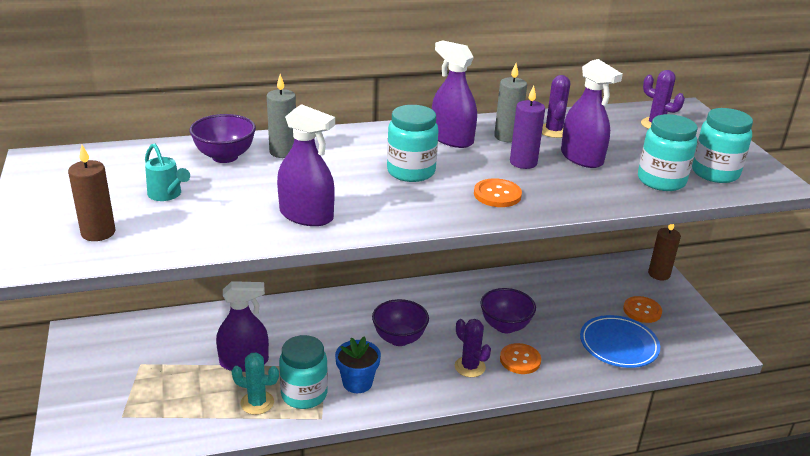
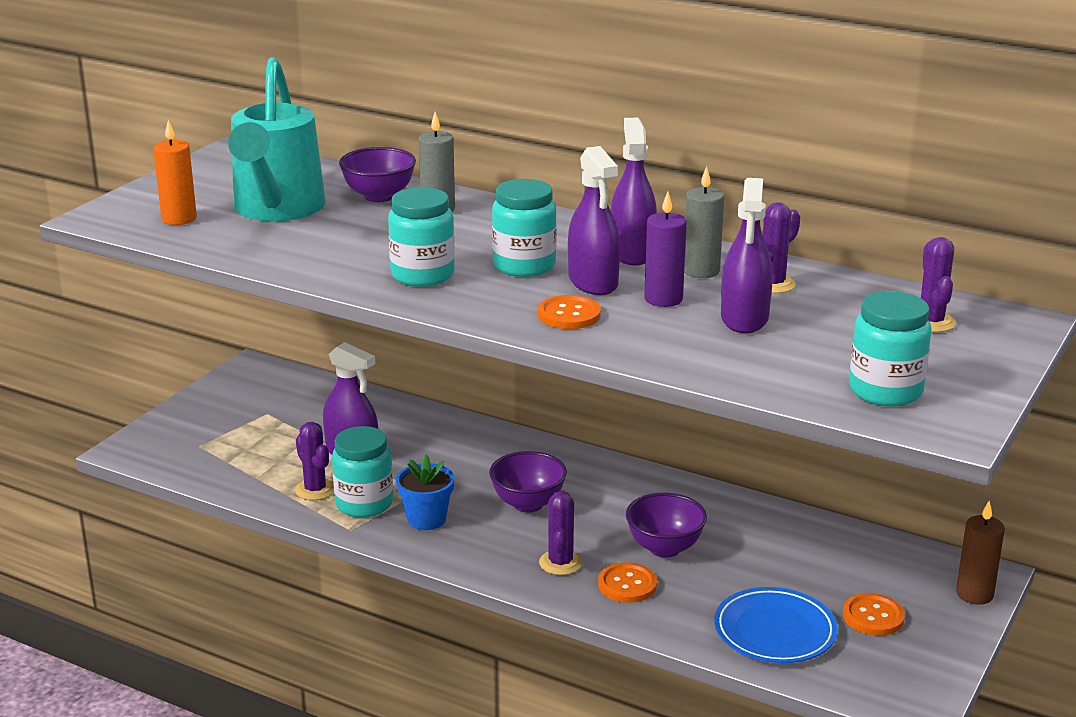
camera: 45 degrees right, 5 degrees down
brown candle [68,145,115,241] -> orange candle [153,120,197,225]
turquoise watering can [145,143,190,201] -> turquoise watering can [228,57,325,221], size x2.49
turquoise cactus [232,352,279,415] -> purple cactus [295,422,334,500]
purple spray bottle [277,104,335,226] -> purple spray bottle moved to [568,146,620,295]
turquoise jar [638,114,698,191] -> turquoise jar moved to [388,187,455,287]

